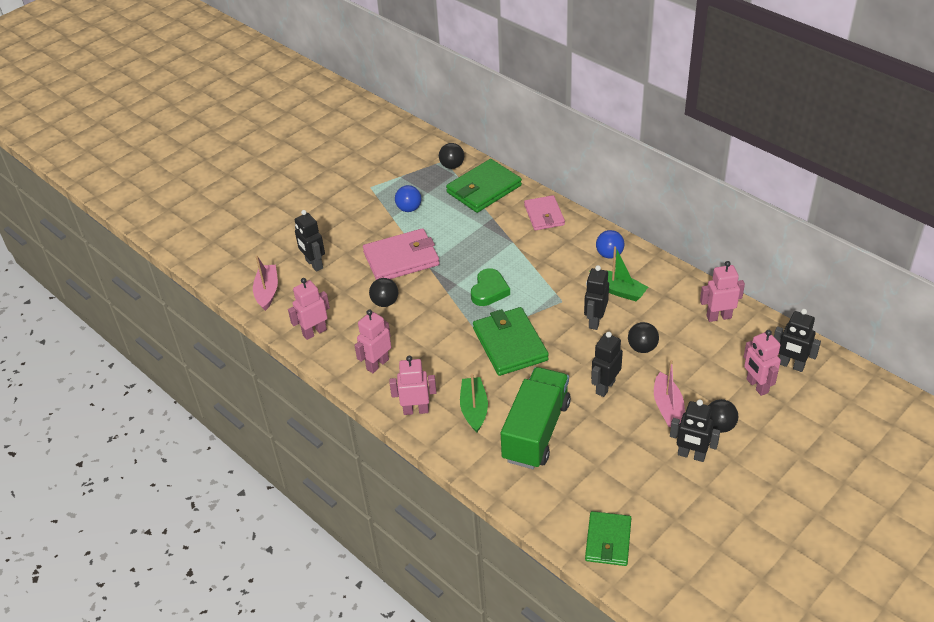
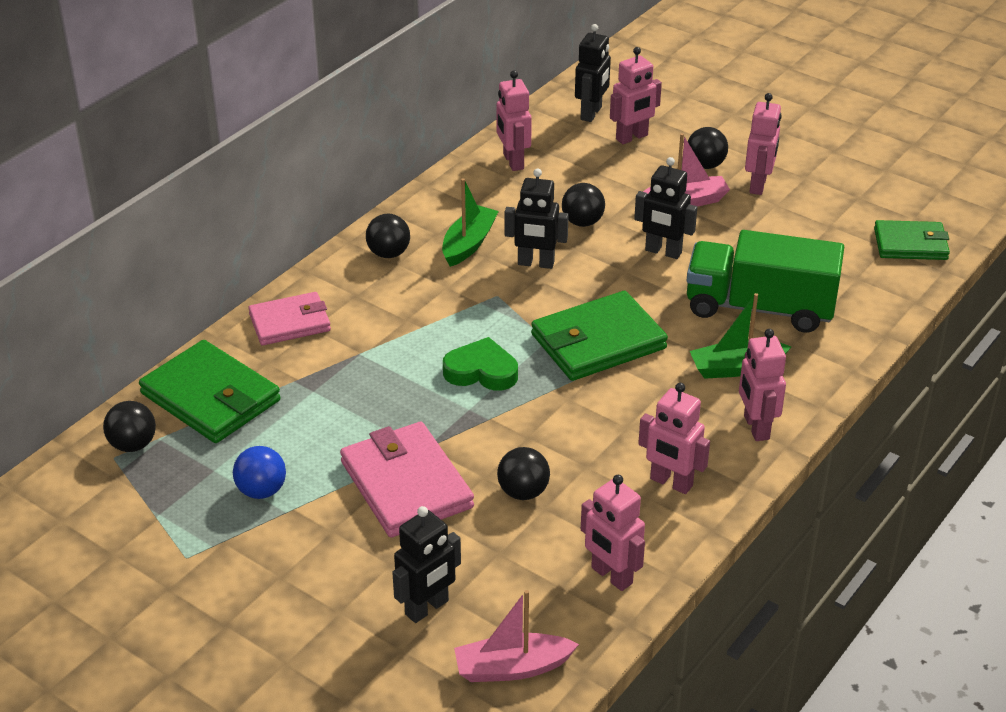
camera: 100 degrees left, 5 degrees down
blue ball [596,230,625,259] -> black ball [366,214,410,258]
black robot [670,399,720,462] -> pink robot [745,93,781,195]

